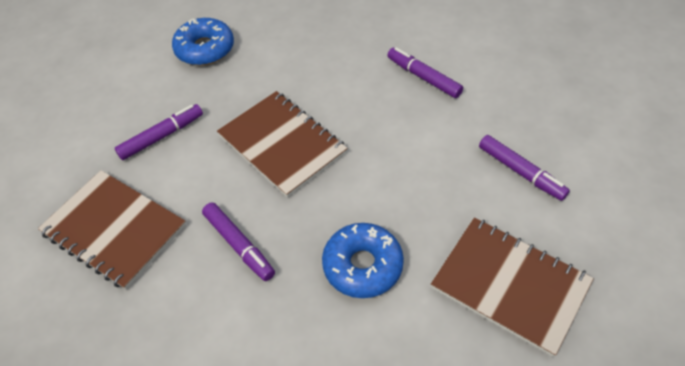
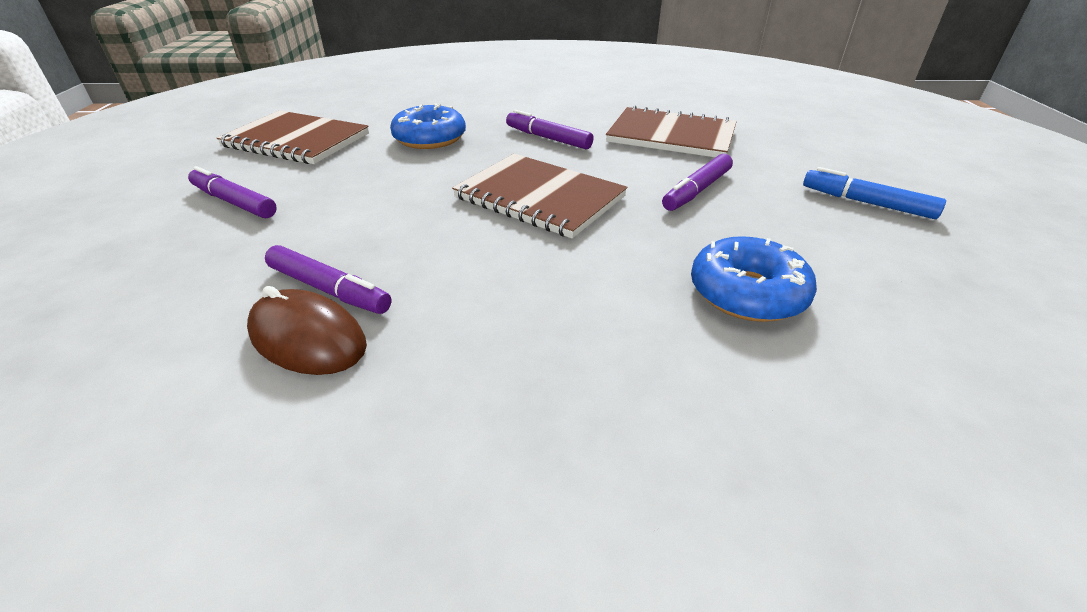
camera: 165 degrees right, 15 degrees down
none -> brown mouse [247,286,367,375]
none -> blue marker [803,167,946,219]

